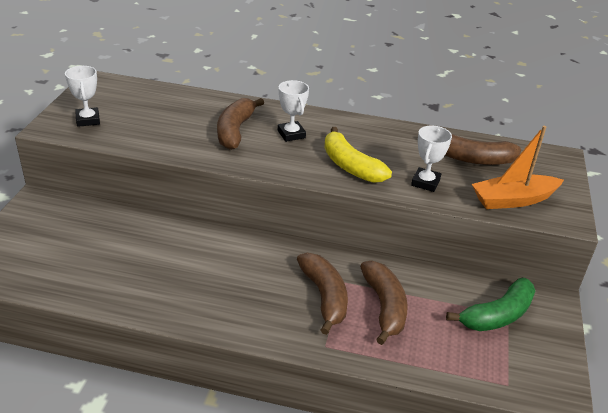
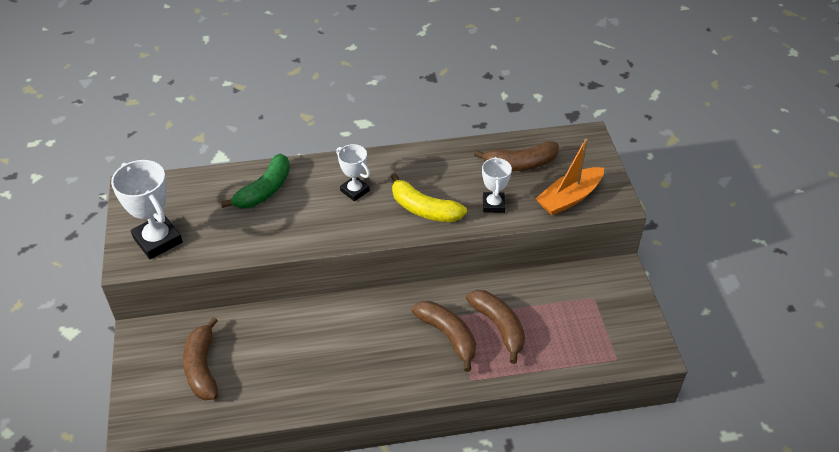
camera: 20 degrees left, 10 degrees up
white trophy [65,66,100,127] -> white trophy [111,160,183,259], size x1.66
brown banana [217,98,264,150] -> brown banana moved to [183,317,218,400]
green banana [446,278,535,331] -> green banana moved to [221,154,290,208]

